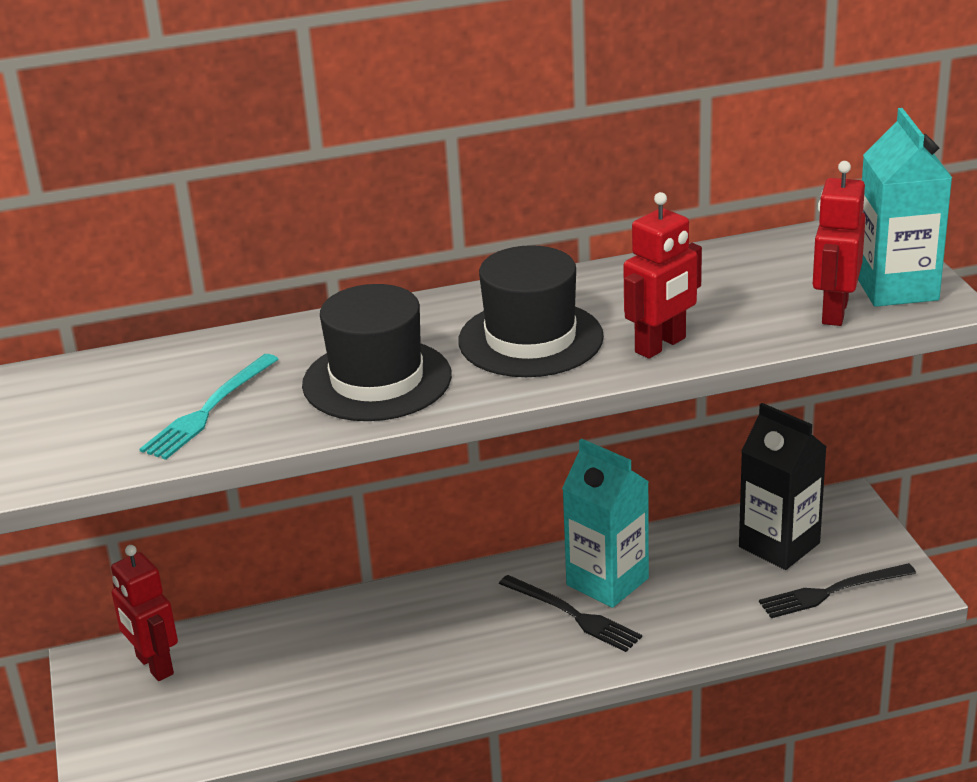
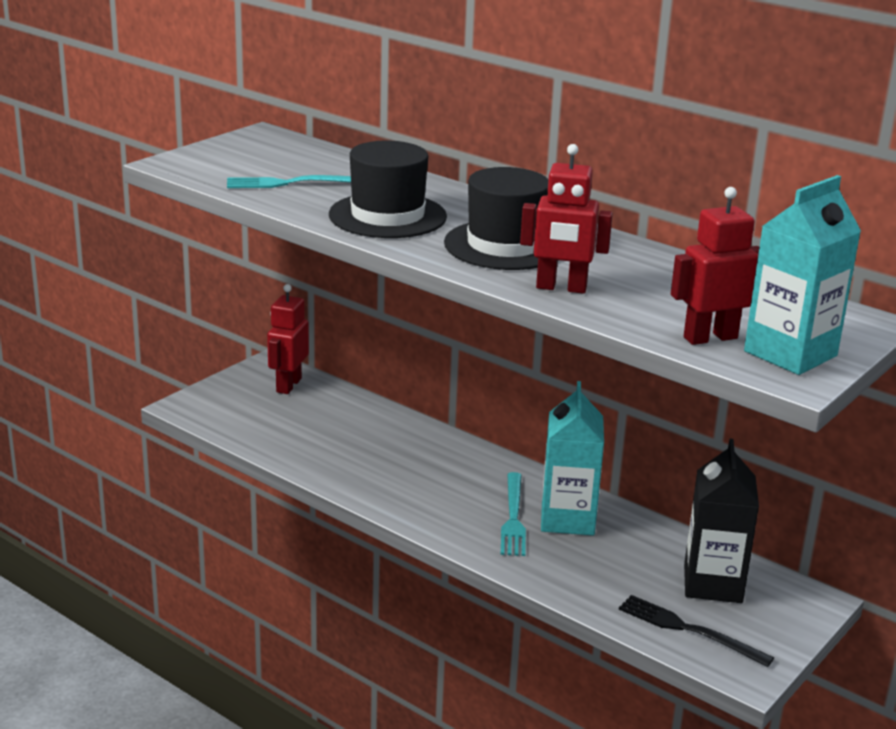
camera: 50 degrees right, 5 degrees down
black fork [499,575,642,652] -> turquoise fork [501,472,526,556]

